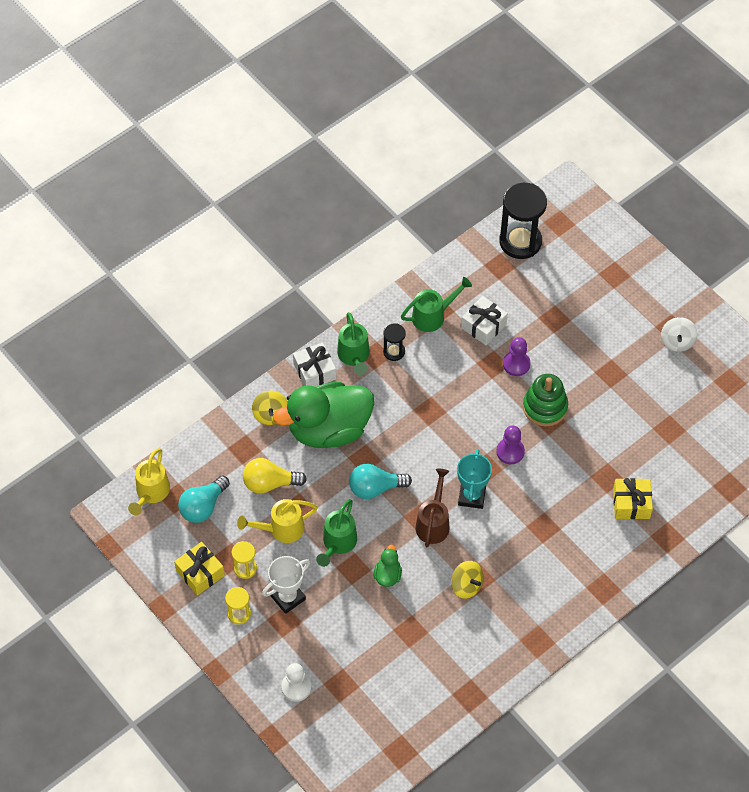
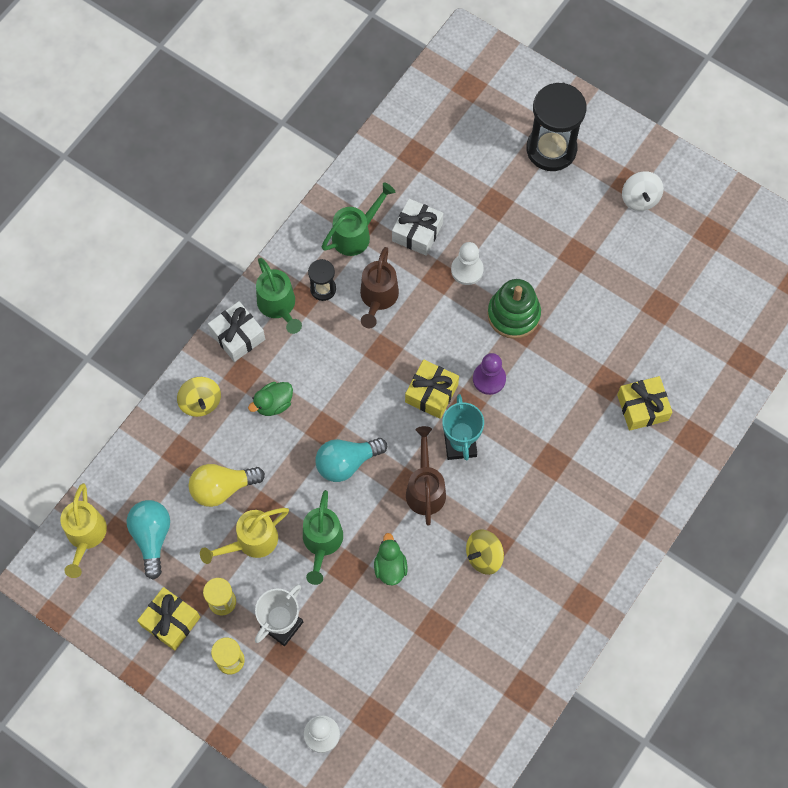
camera: 15 degrees left, 10 degrees up
turquoise light bulb [178,476,230,523] -> turquoise light bulb turned 150 degrees clockwise [127,500,170,580]
green duck [273,382,374,448] -> green duck [248,382,293,416], size x0.40
yellow spinning top [451,561,483,599] -> yellow spinning top turned 120 degrees clockwise [466,530,504,575]
black hourglass [499,183,547,259] -> black hourglass moved to [526,83,586,171]
purple pawn [503,337,530,376] -> white pawn [451,242,484,285]
none -> brown watering can [360,247,399,328]
none -> yellow gift [405,360,459,419]

